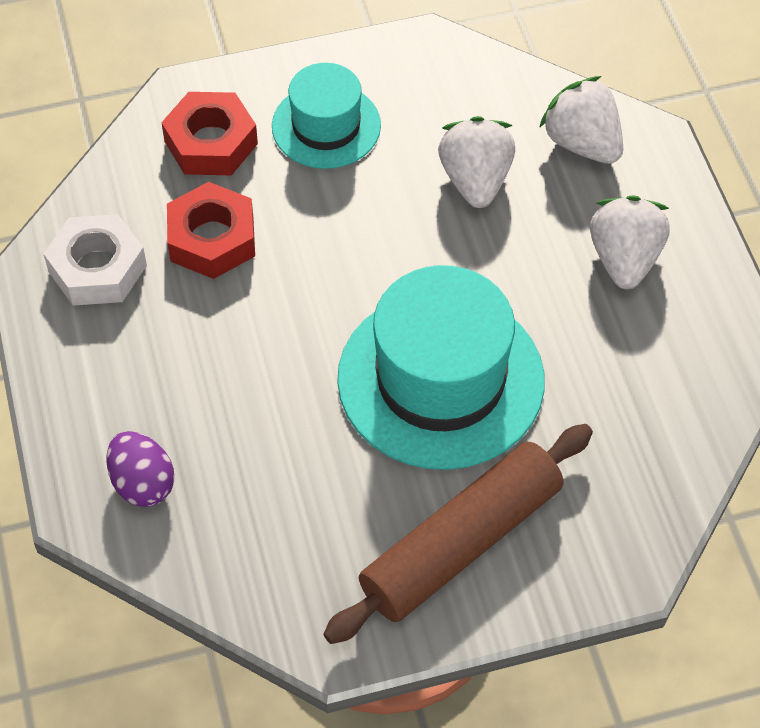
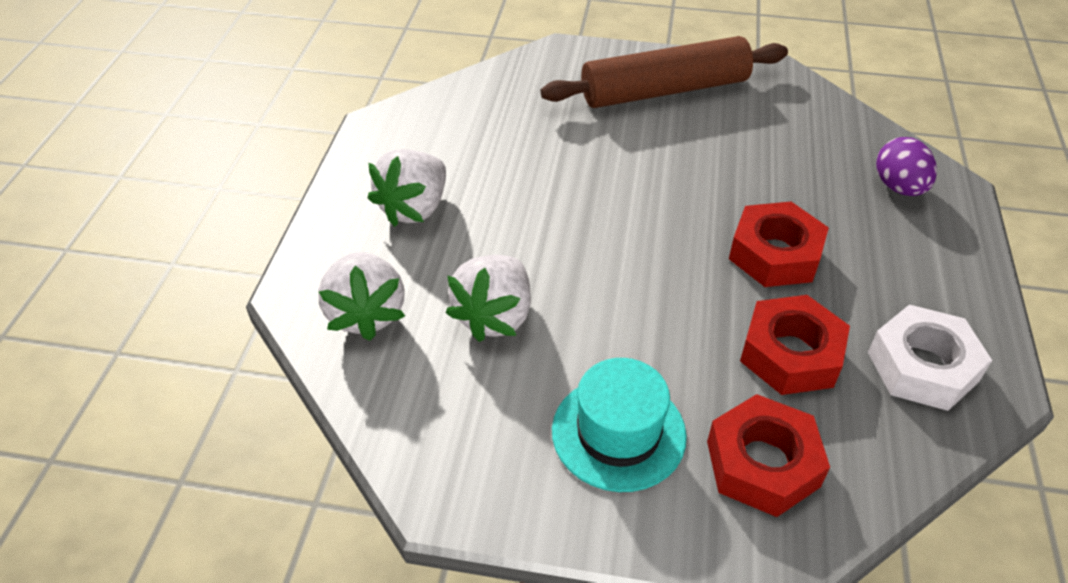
camera: 155 degrees left, 10 degrees down
turquoise hat [337,265,545,470] -> none
none -> red nut [729,202,829,287]

